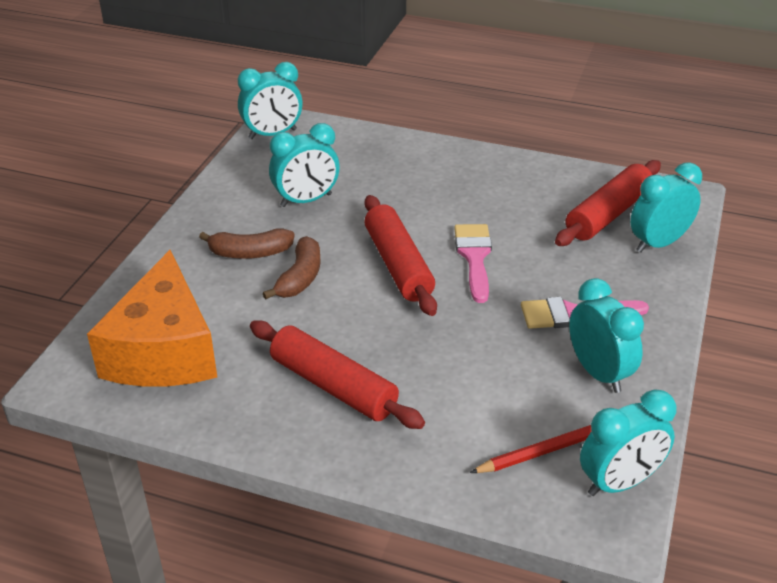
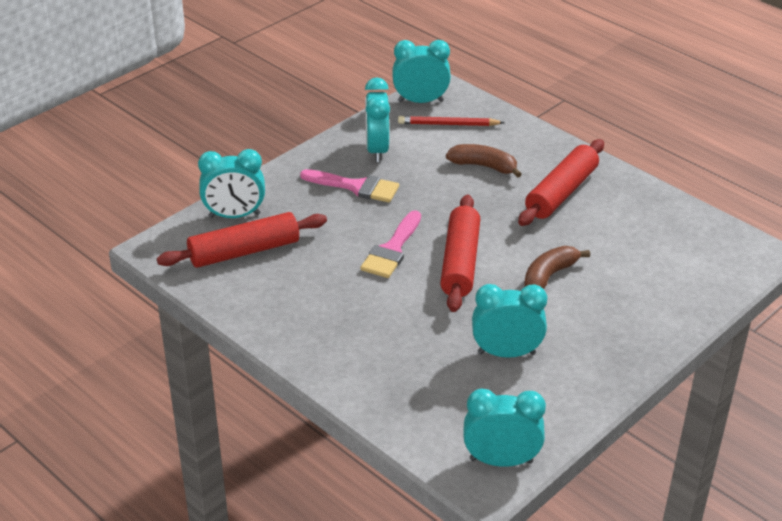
camera: 155 degrees left, 0 degrees up
orange cheese [87,250,217,387] -> none
brown banana [199,228,295,259] -> brown banana moved to [446,144,522,178]
red rolling pin [250,320,425,429] -> red rolling pin turned 60 degrees clockwise [518,139,604,226]

